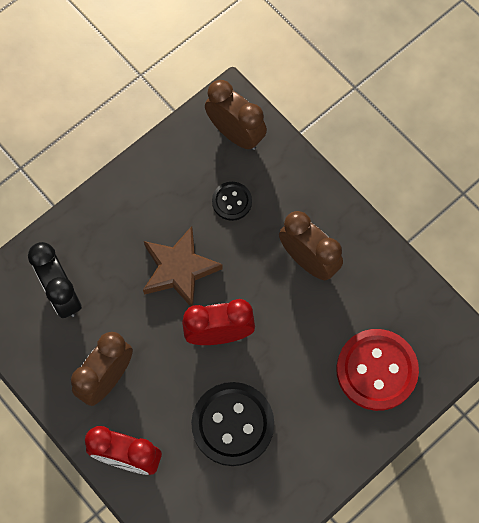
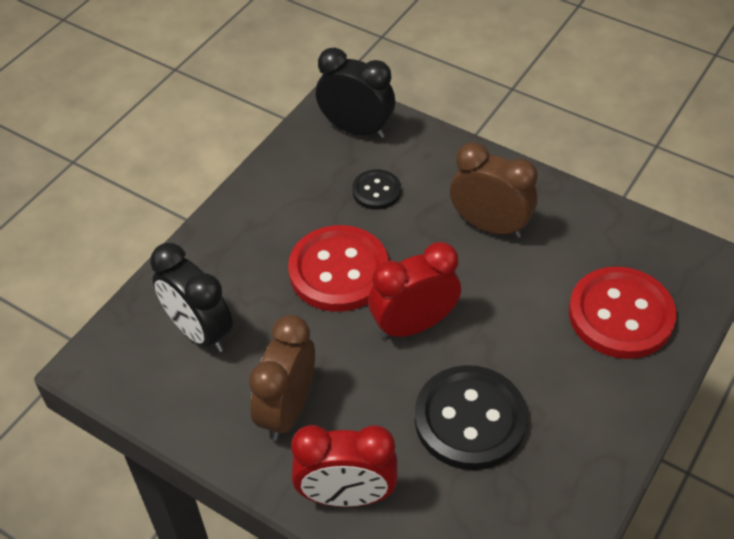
camera: 15 degrees left, 20 degrees down
brown star [143,226,223,306] -> red button [288,225,389,312]
brown clock [205,80,267,150] -> black clock [316,48,395,139]

